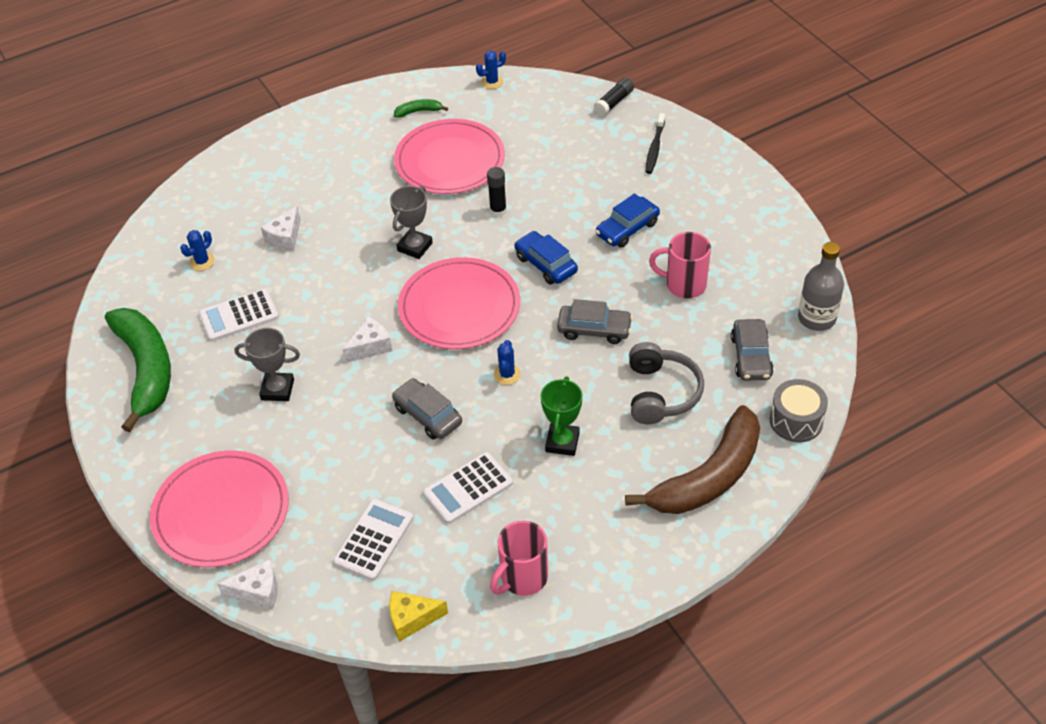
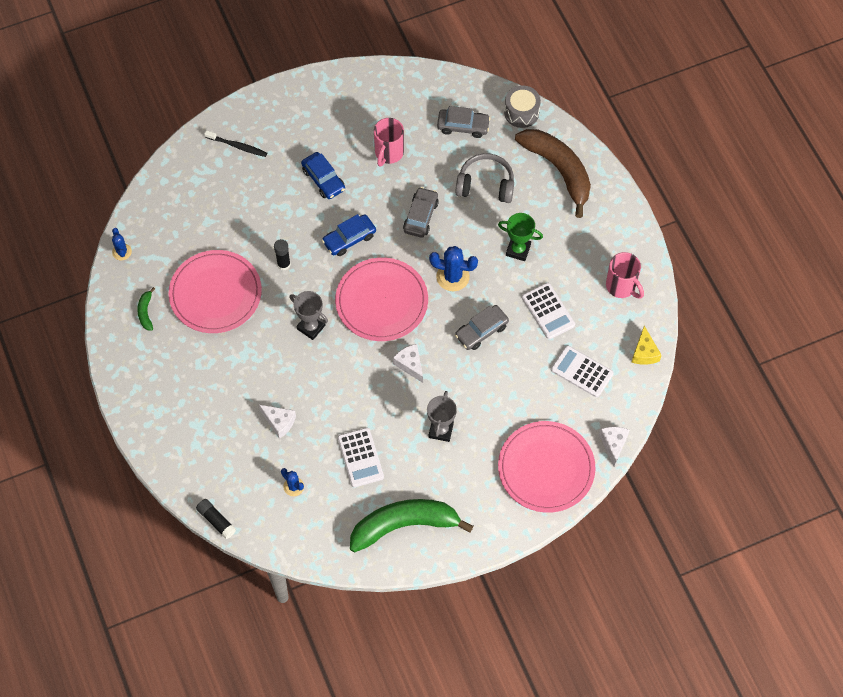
camera: 85 degrees left, 15 degrees up
blue cactus [494,340,521,385] -> blue cactus [429,246,478,291], size x1.69
black glue stick [594,78,634,116] -> black glue stick moved to [196,499,236,539]
grey bottle [798,242,844,331] -> none

